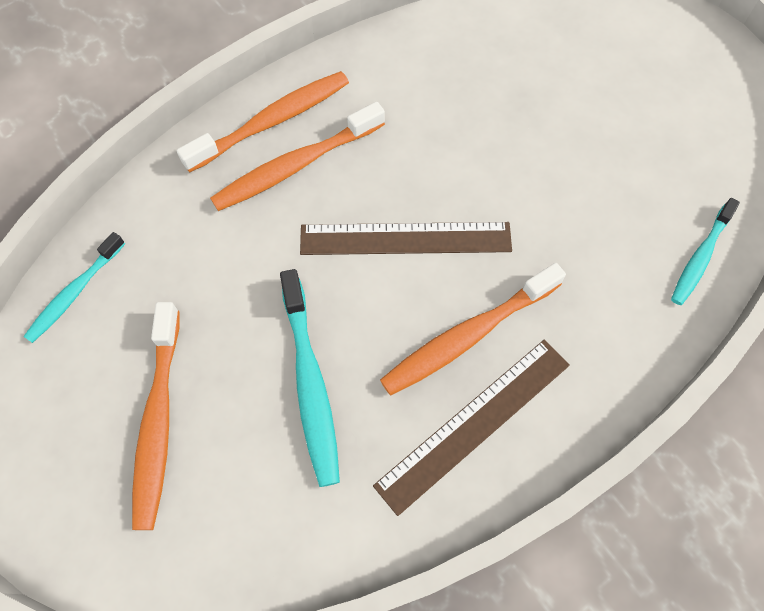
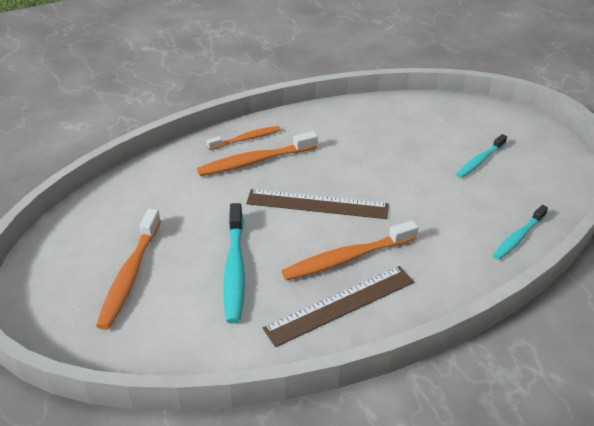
camera: 10 degrees right, 25 degrees down
turquoise toothbrush [23,232,125,343] -> turquoise toothbrush moved to [456,134,507,178]
orange toothbrush [177,71,349,172] -> orange toothbrush [207,126,281,150], size x0.64

